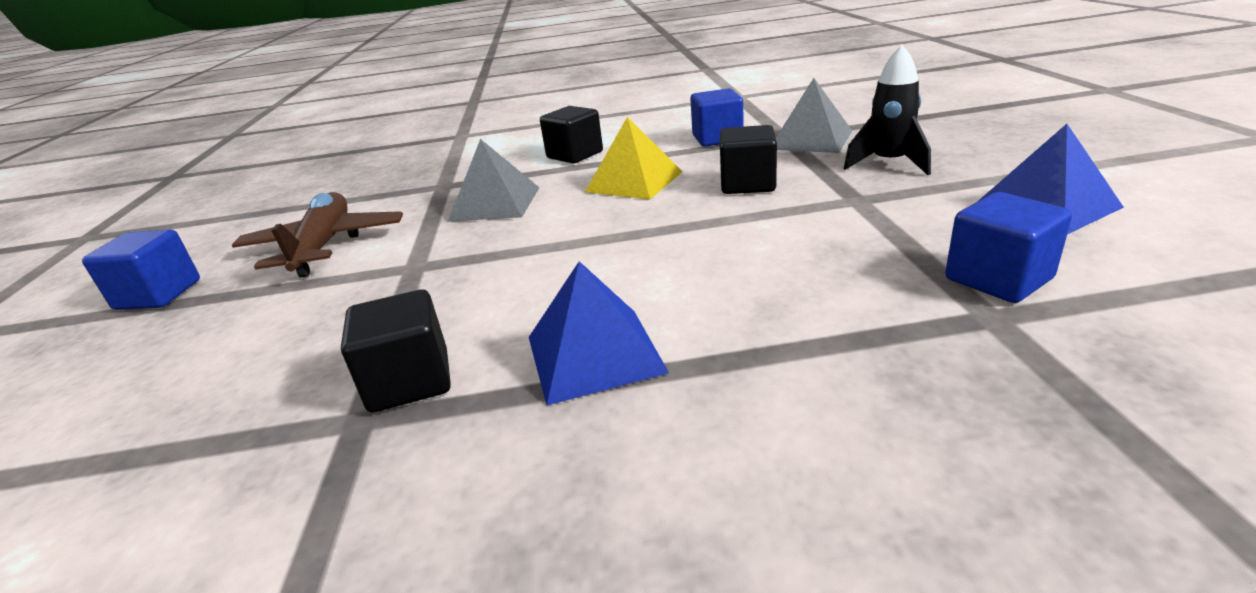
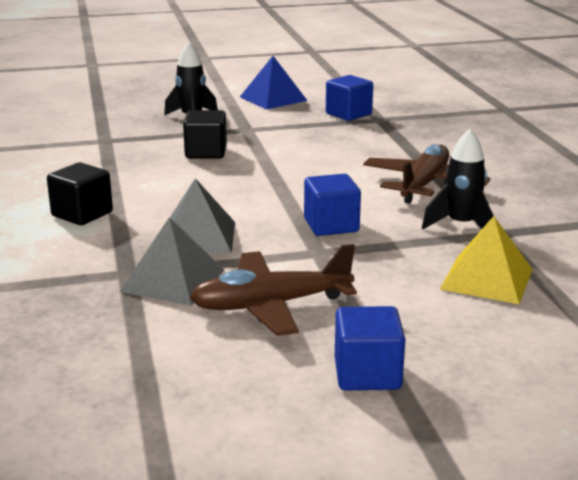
camera: 100 degrees left, 5 degrees down
black cube [341,289,451,413] -> black rocket [422,129,493,229]
blue pyramid [529,261,669,405] -> brown plane [363,144,490,204]
yellow pyramid [585,117,682,200] -> yellow pyramid moved to [440,216,533,304]
blue cube [690,88,744,147] -> blue cube moved to [304,174,361,236]
grey pyramid [776,78,852,153] -> grey pyramid moved to [120,217,224,306]

